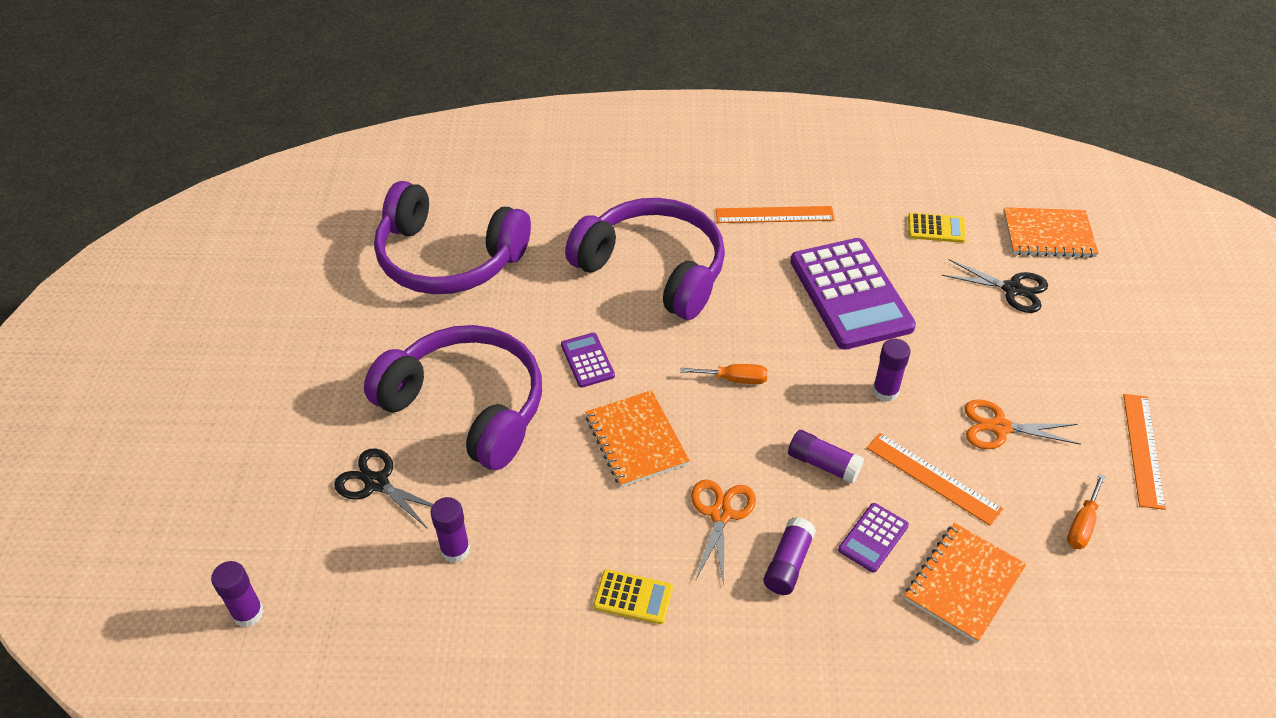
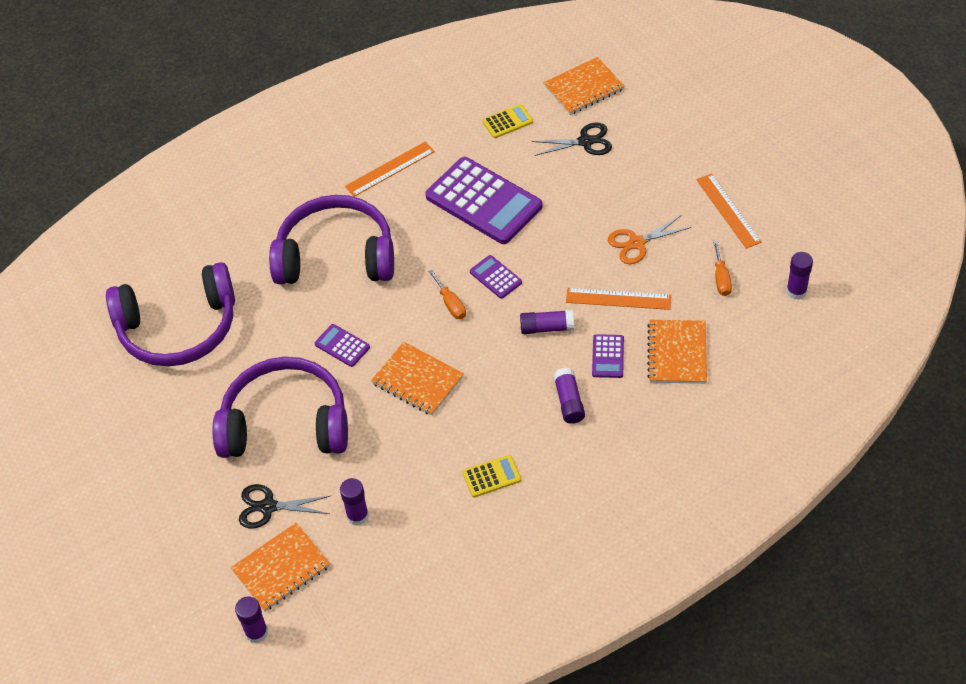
camera: 30 degrees left, 5 degrees up
orange screwdriver [680,364,768,384] -> orange screwdriver turned 90 degrees clockwise [428,270,466,319]
orange scissors [691,479,756,586] -> none
purple glue stick [872,338,910,402] -> purple glue stick moved to [786,252,813,300]
none -> orange notebook [231,523,330,612]
none -> purple calculator [470,255,522,299]

